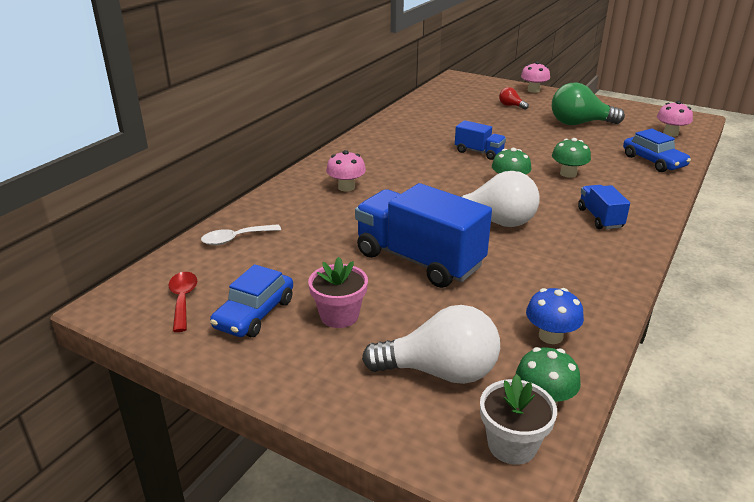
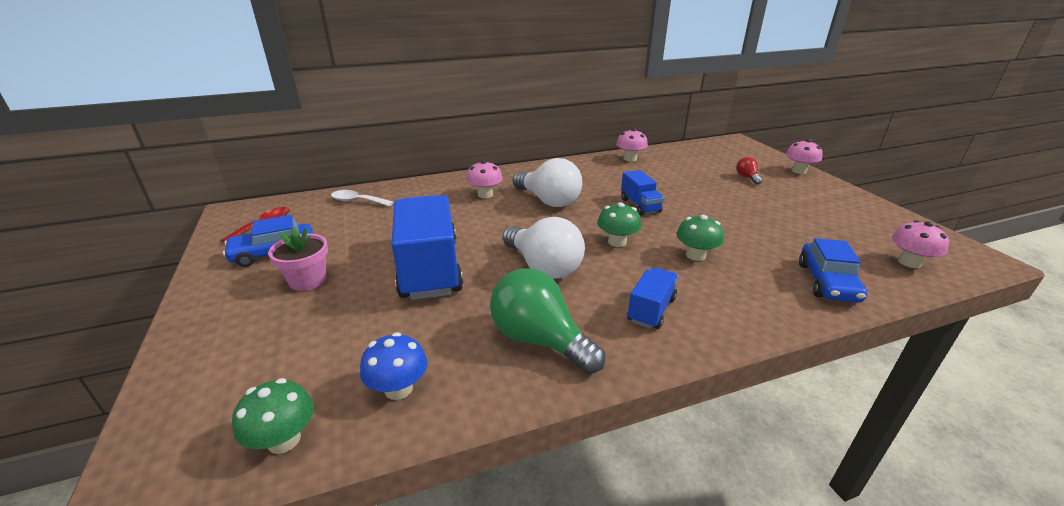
camera: 40 degrees right, 0 degrees up
white light bulb [362,305,500,384] -> white light bulb moved to [513,158,582,207]
white flower pot [480,374,557,465] -> none
green light bulb [552,82,625,125] -> green light bulb moved to [490,268,605,374]
none -> pink mushroom [616,128,648,162]

